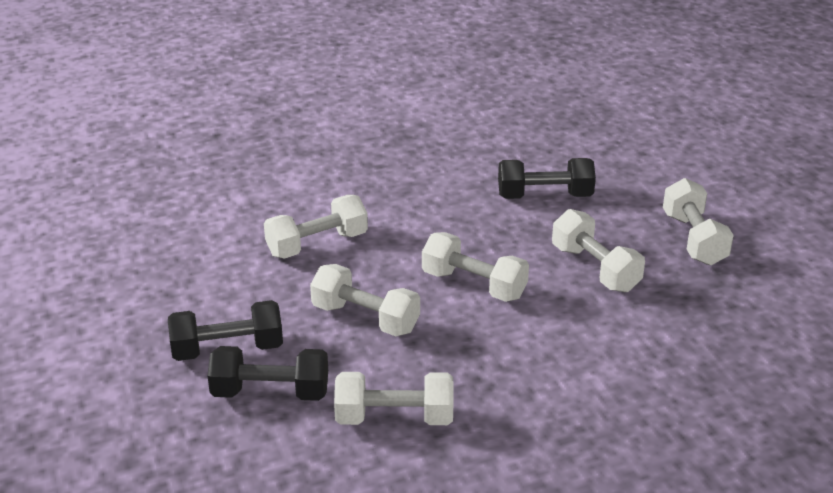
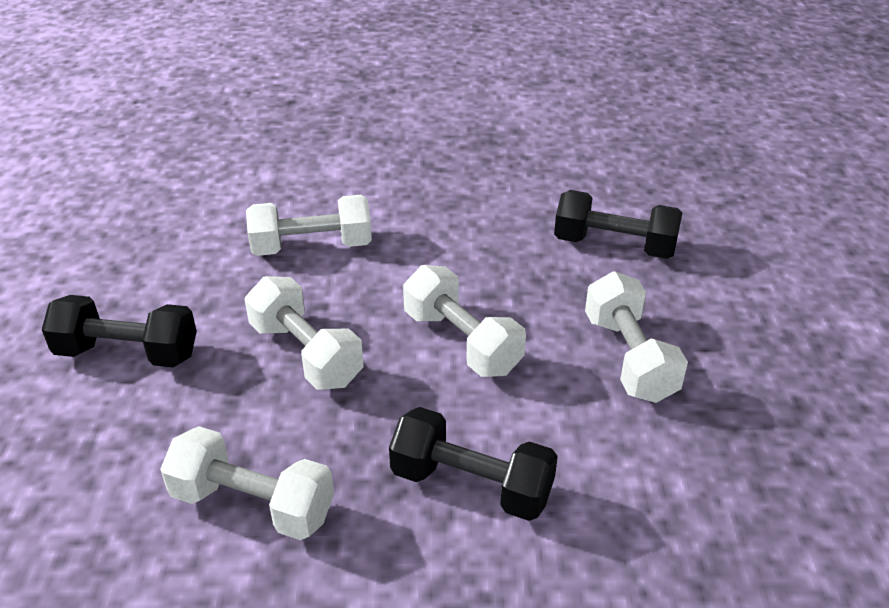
camera: 20 degrees right, 5 degrees up
black dumbbell [207,346,328,401] -> black dumbbell moved to [389,407,558,521]
white dumbbell [663,178,734,265] -> none

